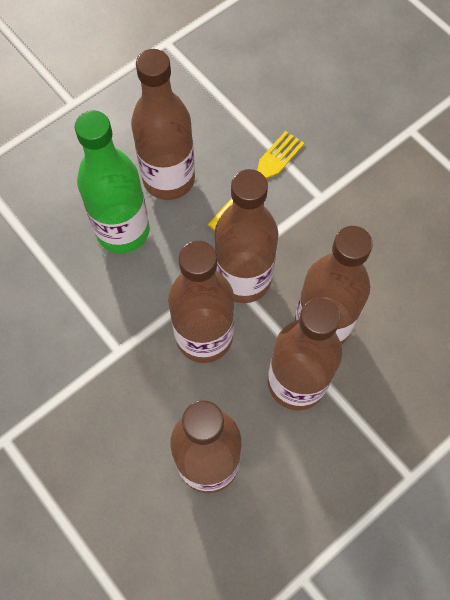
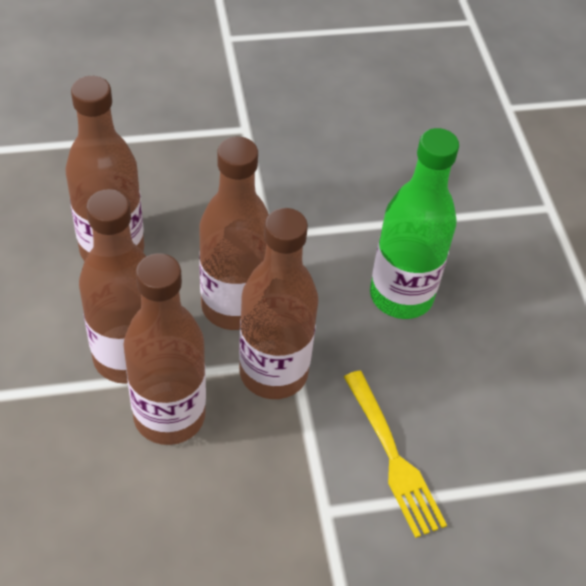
camera: 115 degrees right, 15 degrees down
brown bottle [131,49,195,200] -> none

